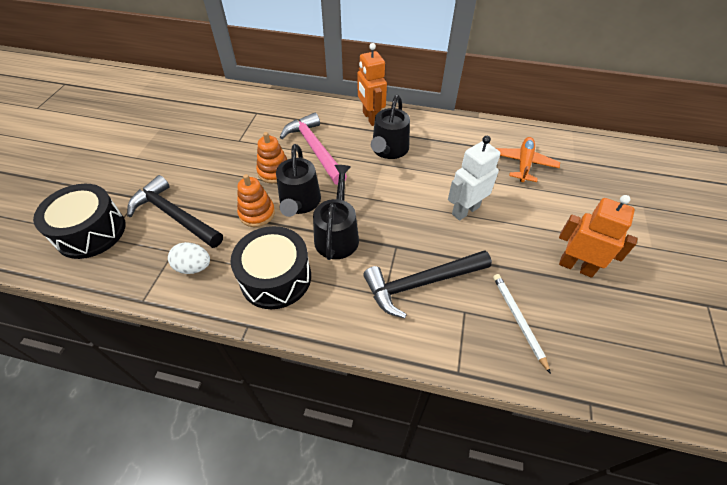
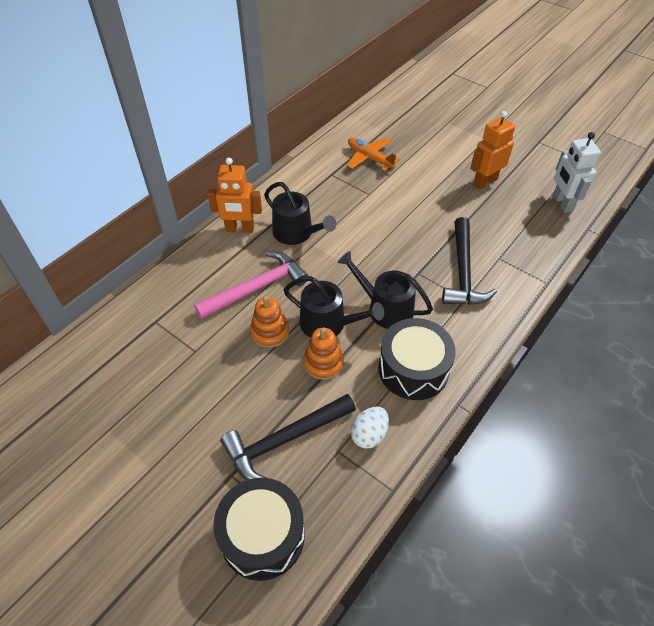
camera: 65 degrees left, 0 degrees up
pink hammer [280,113,347,185] -> pink hammer turned 150 degrees clockwise [194,251,308,319]
white robot [448,136,500,221] -> white robot moved to [553,132,601,213]
white pencil [493,274,551,374] -> none

